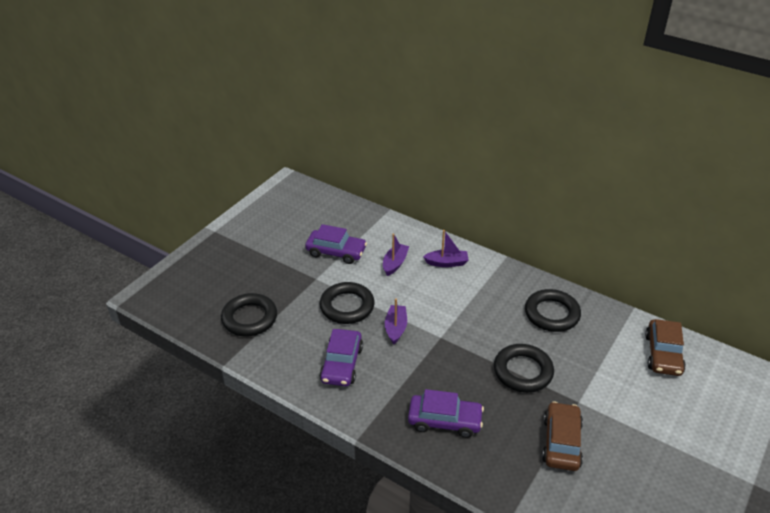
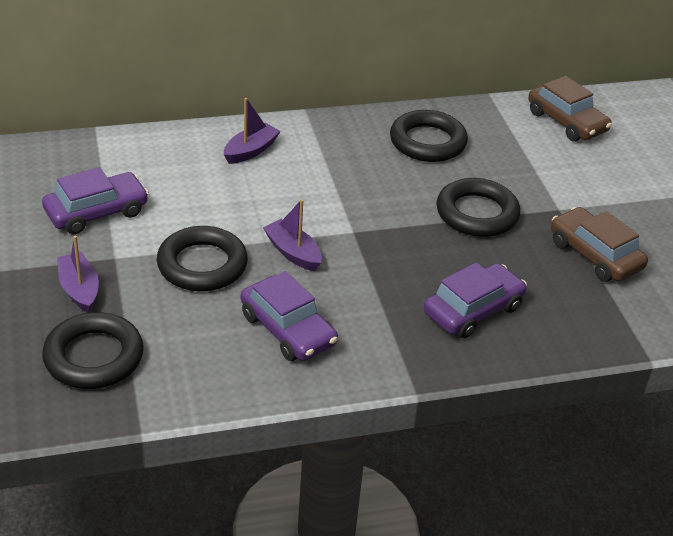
camera: 50 degrees left, 0 degrees up
purple boat [383,233,409,276] -> purple boat moved to [57,236,99,313]

